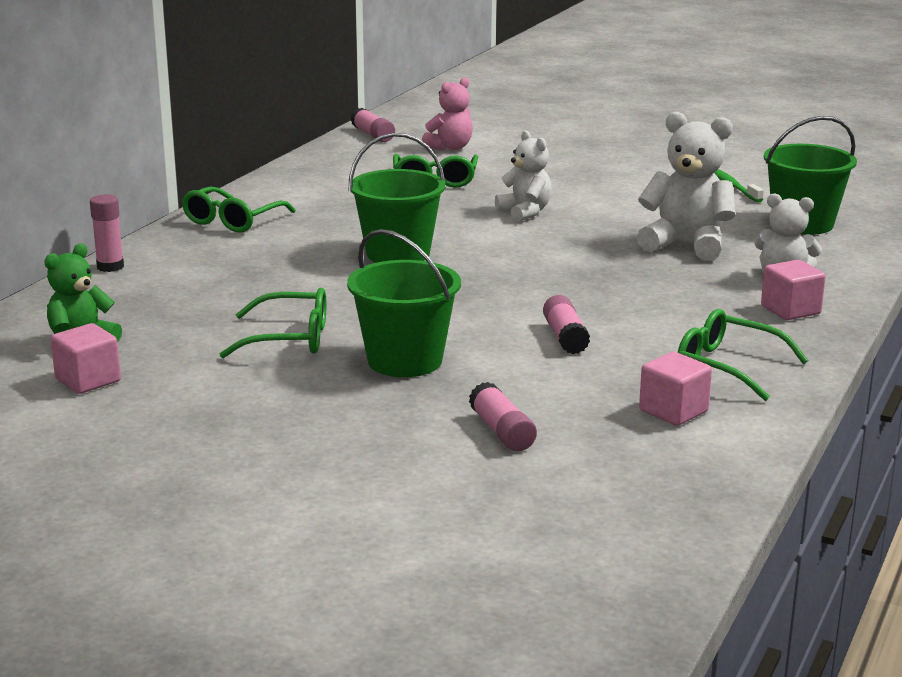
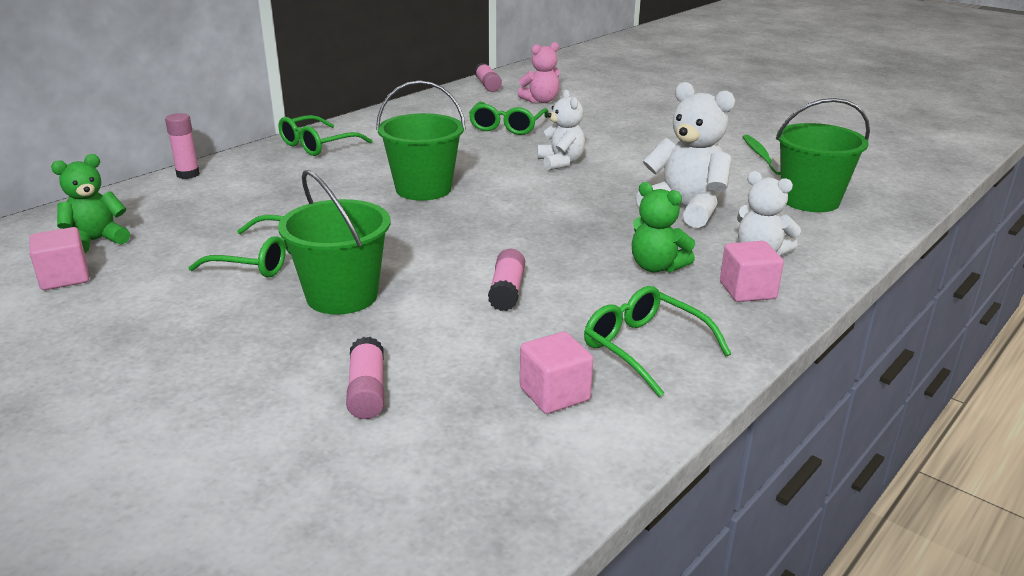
camera: 15 degrees right, 5 degrees up
none -> green teddy bear [632,182,695,273]

